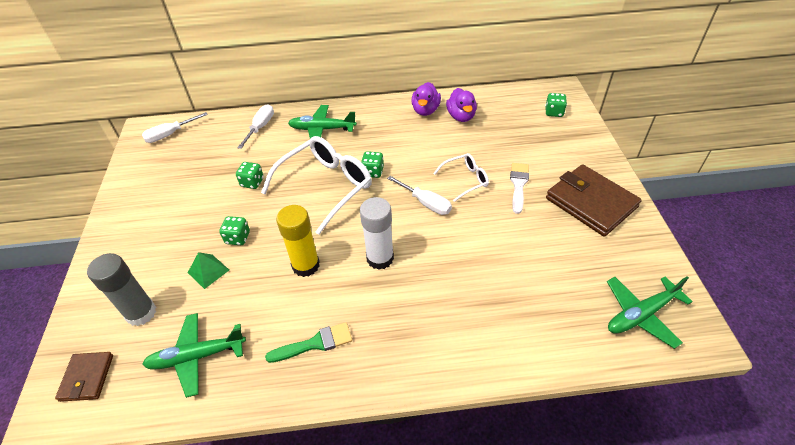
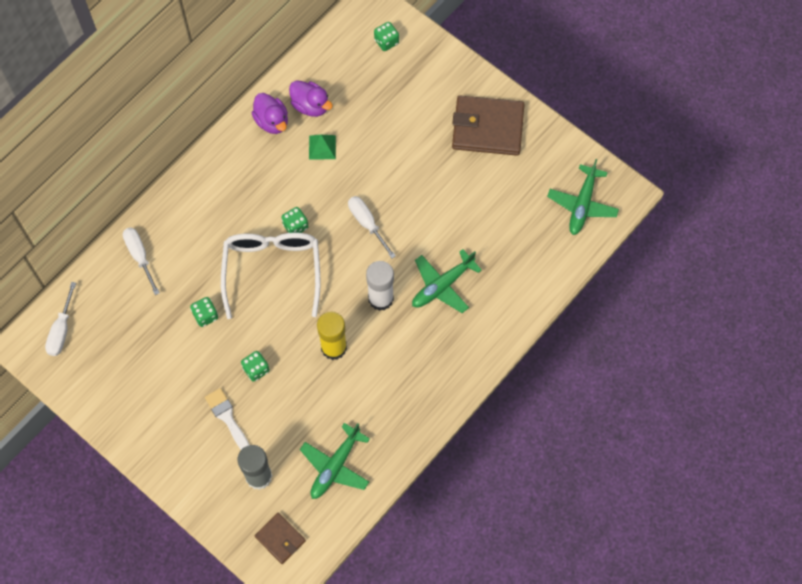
camera: 45 degrees left, 20 degrees up
green pyramid [188,252,229,289] -> green pyramid moved to [309,135,336,160]
green brush [265,322,352,363] -> none
green plane [288,105,357,139] -> green plane moved to [412,249,482,313]
white screwdriver [387,176,452,215] -> white screwdriver turned 120 degrees counterclockwise [348,196,396,258]
white glasses [433,153,489,202] -> none
white brush [510,163,529,214] -> white brush moved to [205,388,250,450]

